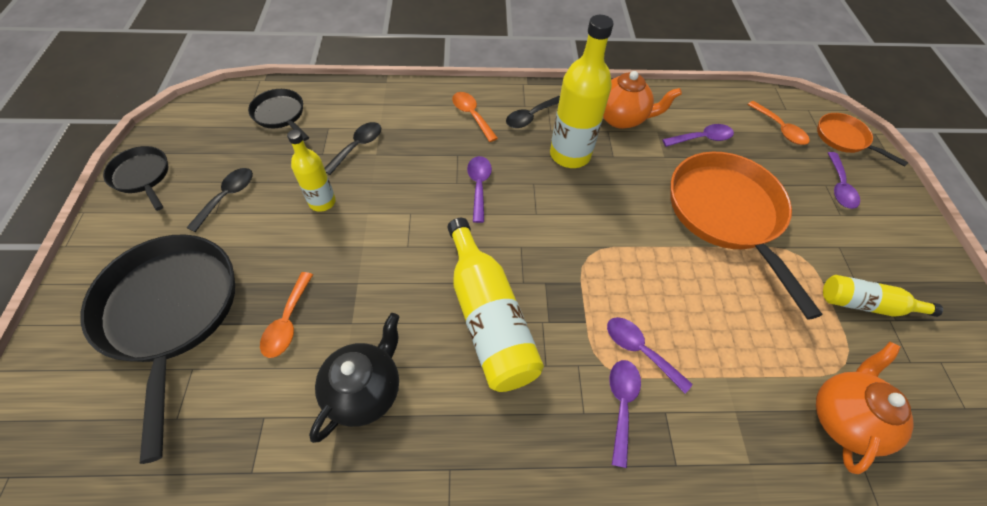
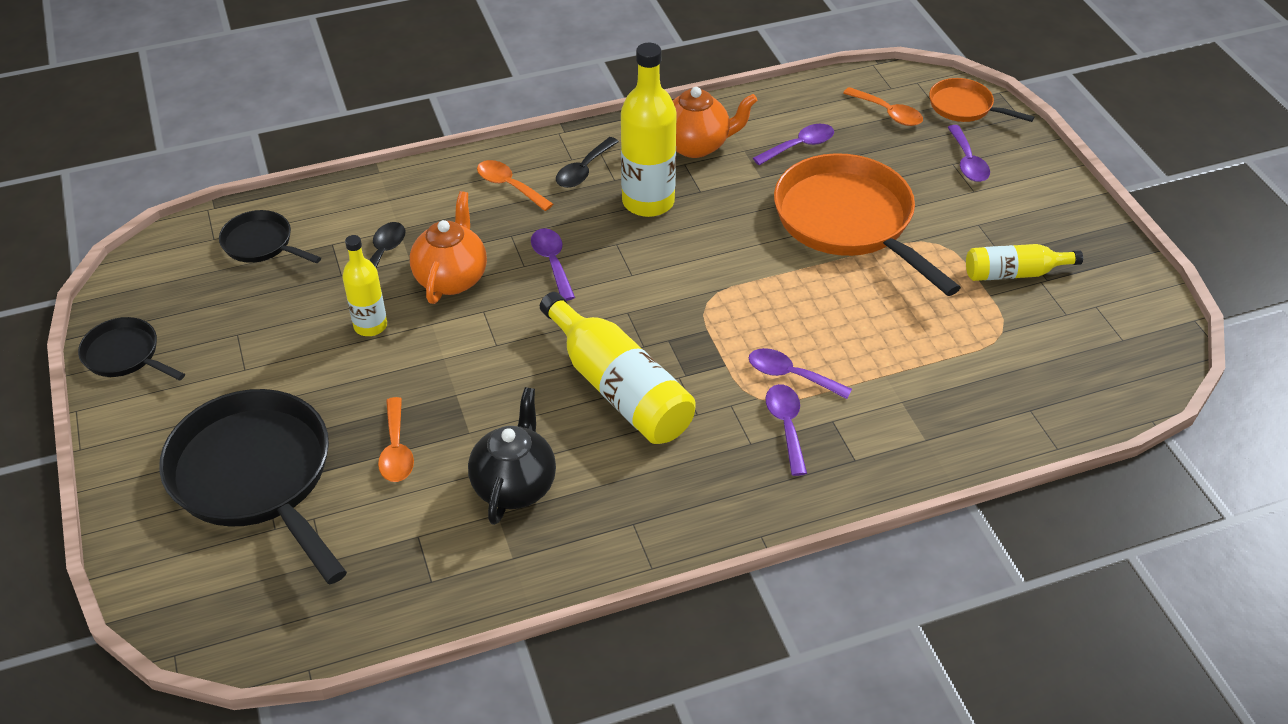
camera: 15 degrees left, 10 degrees down
black spoon [186,168,253,232] -> none
orange teapot [816,341,914,474] -> orange teapot moved to [410,191,487,304]

